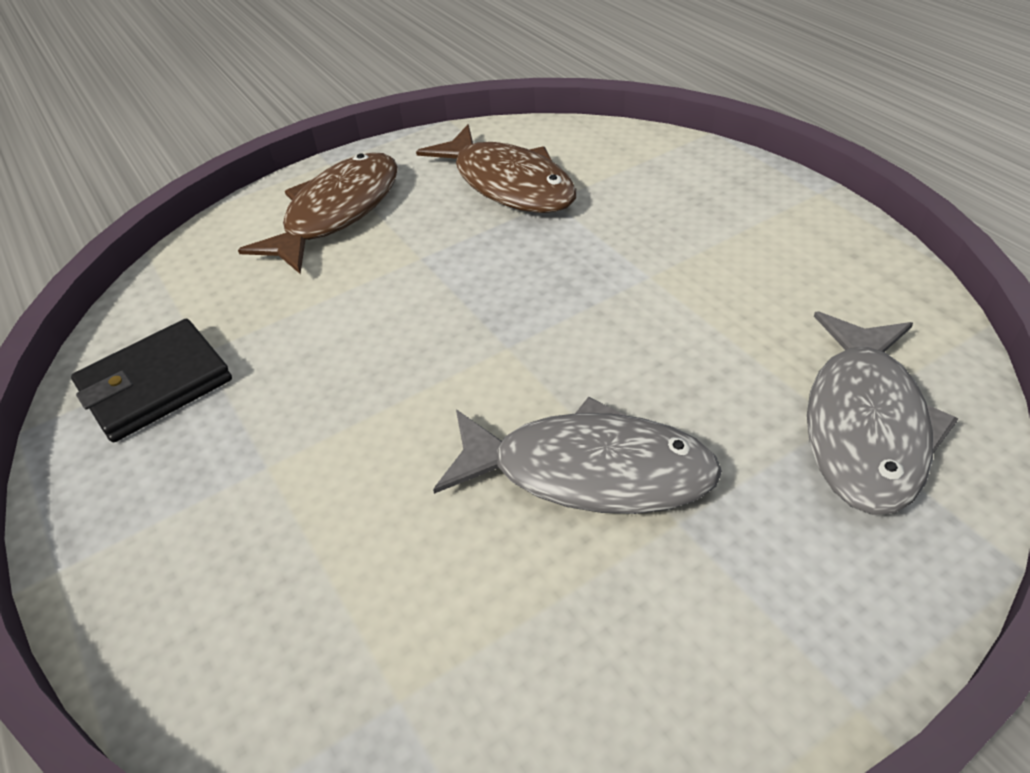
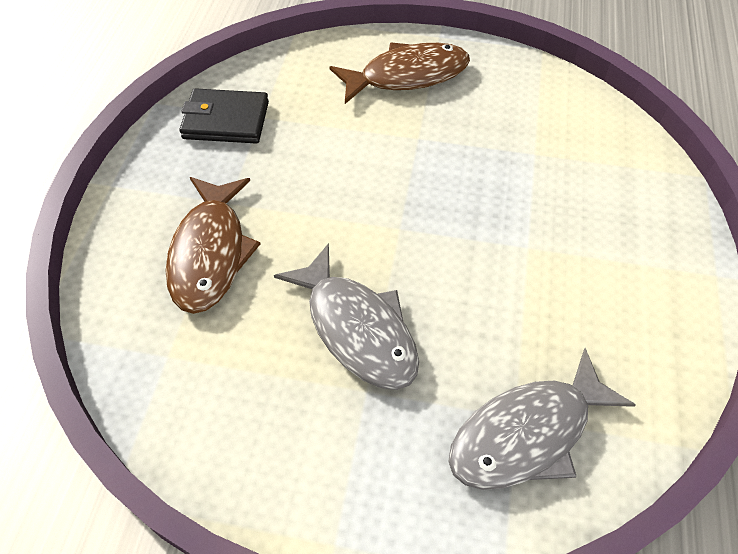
camera: 40 degrees right, 10 degrees up
brown fish [416,125,576,213] -> brown fish moved to [166,177,261,314]

